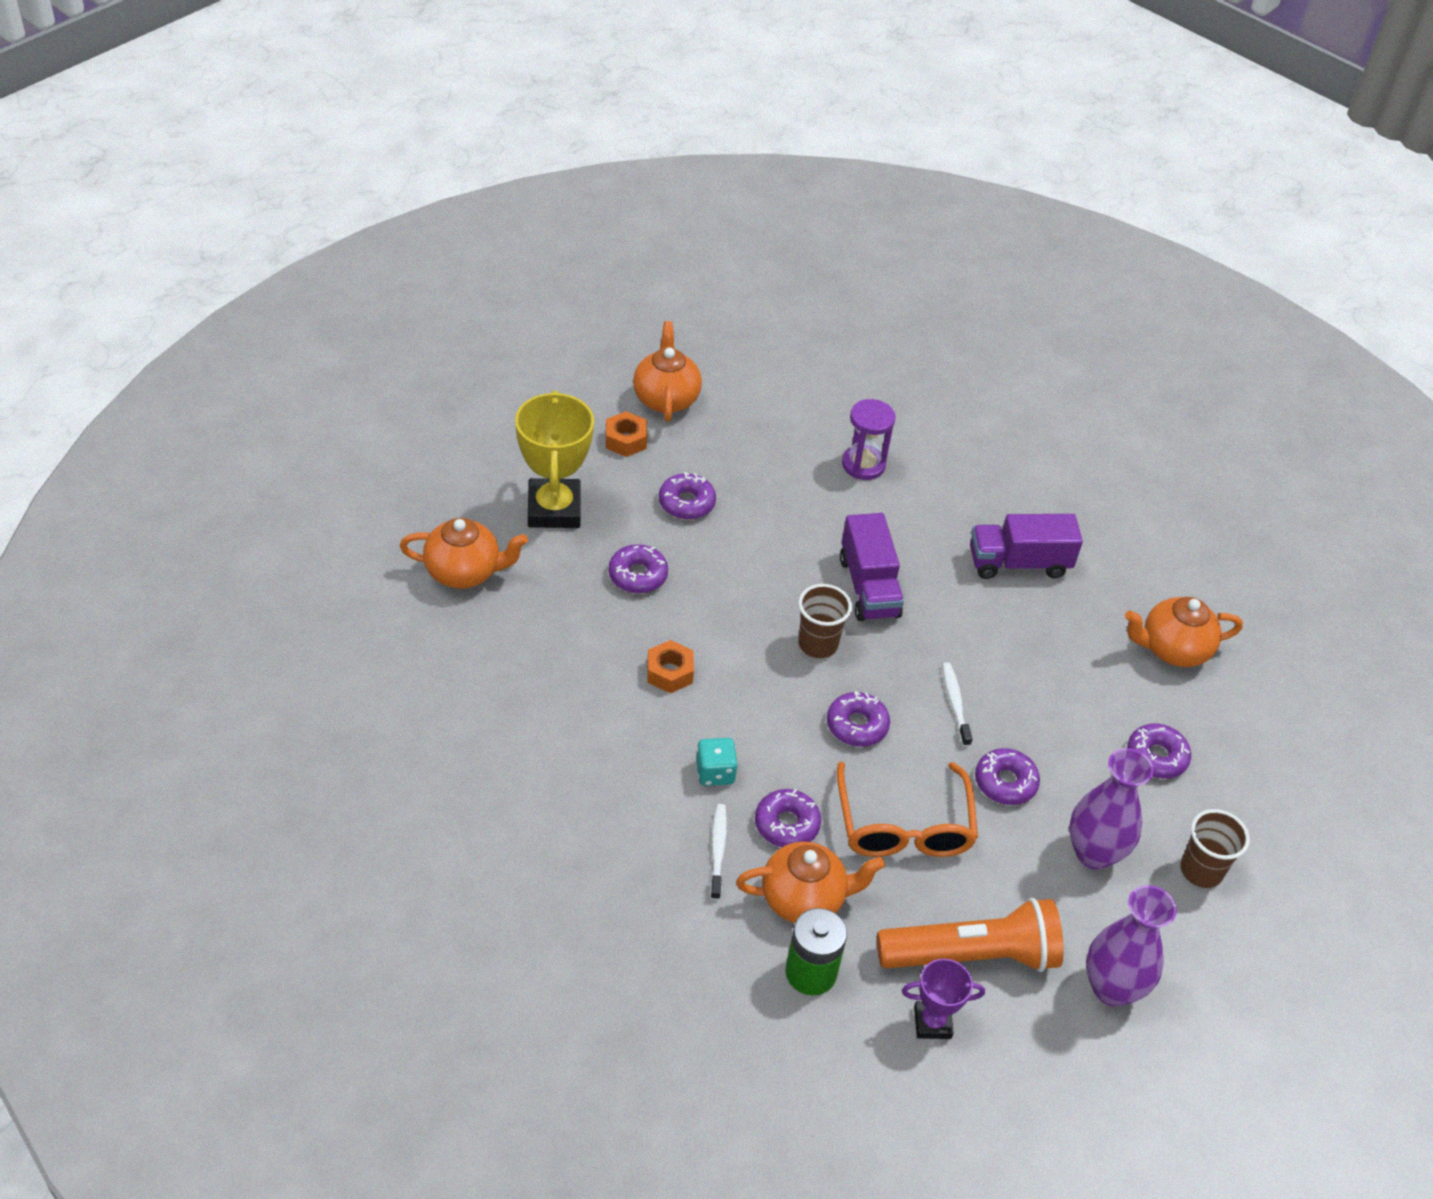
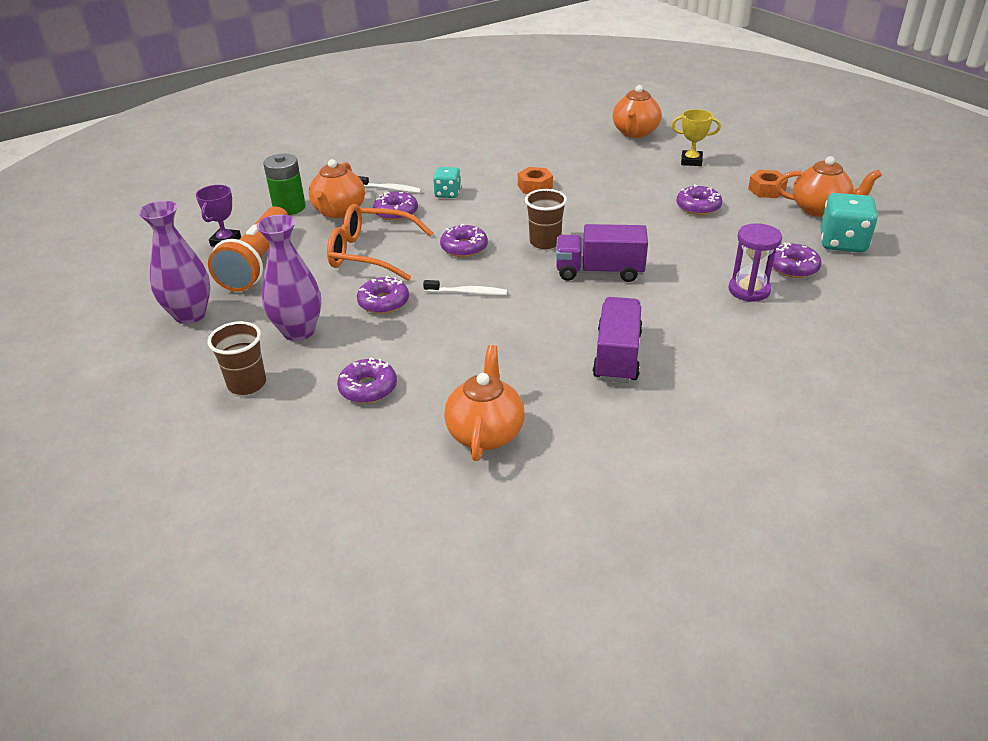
camera: 110 degrees right, 10 degrees down
yellow trophy [515,390,594,528] -> yellow trophy [672,109,721,166], size x0.55
purple donut [608,544,668,593] -> purple donut moved to [772,242,822,278]
none -> turquoise dice [820,193,878,253]

